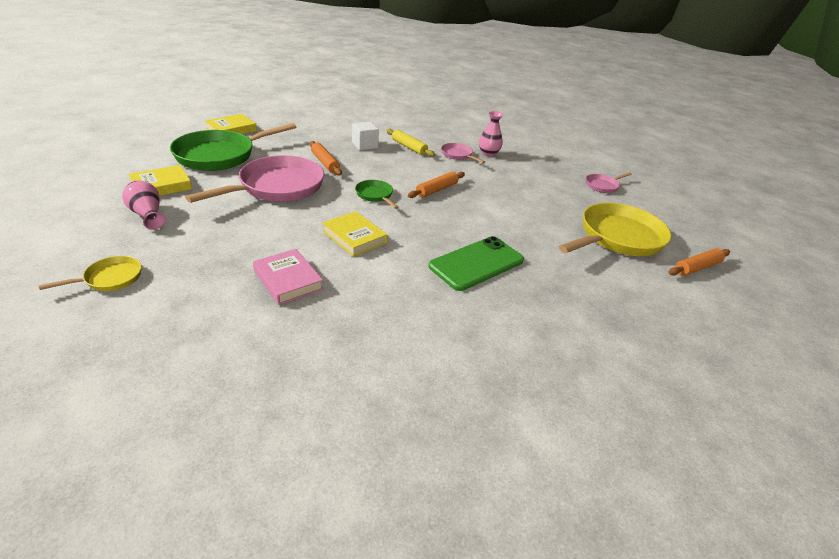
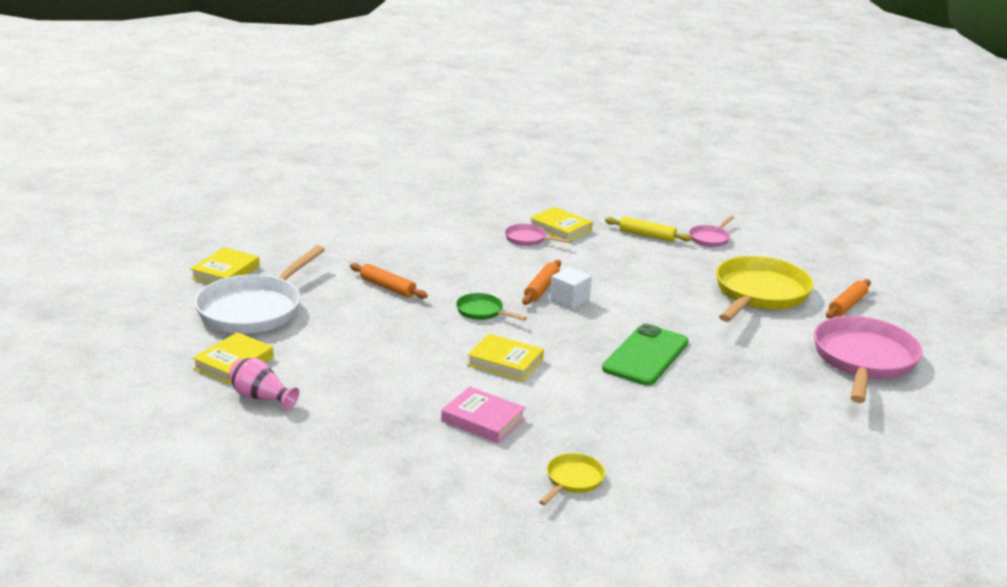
camera: 20 degrees left, 10 degrees down
yellow pan [38,256,142,291] -> yellow pan moved to [539,453,605,505]
green pan [170,123,296,171] -> white pan [195,245,325,334]
pink pan [185,155,324,203] -> pink pan moved to [814,316,922,403]
white cube [352,122,379,151] -> white cube moved to [550,267,592,310]
yellow rolling pin [386,129,435,157] -> yellow rolling pin moved to [605,216,692,242]
pink vase [479,111,503,157] -> yellow book [530,207,593,241]

